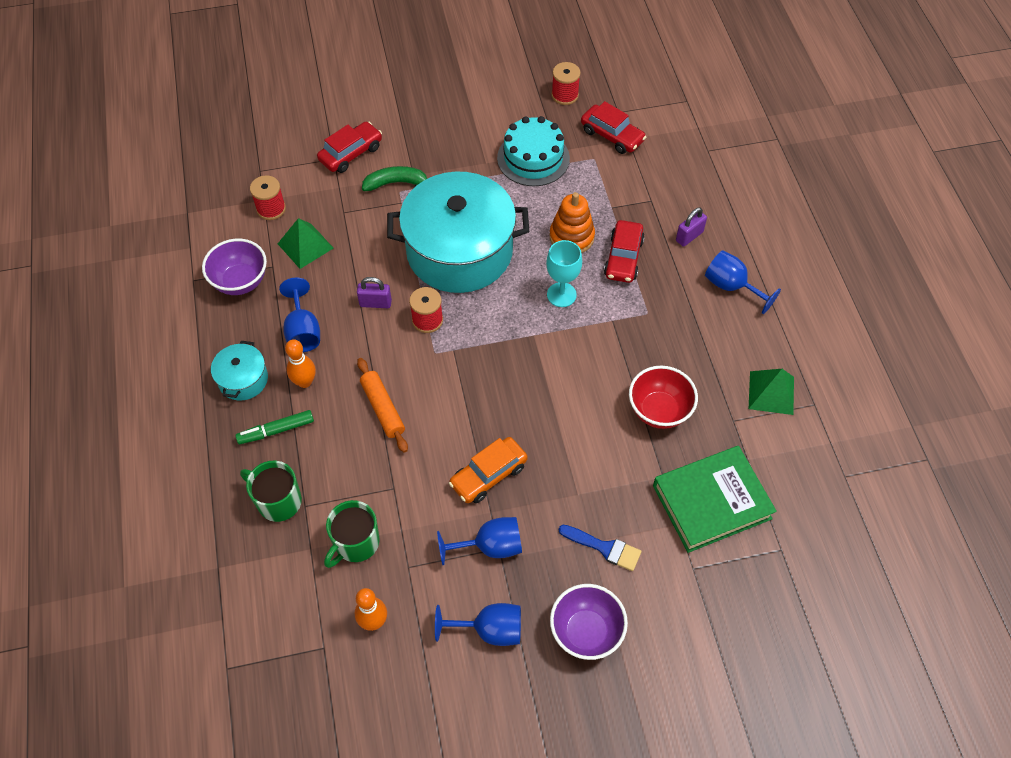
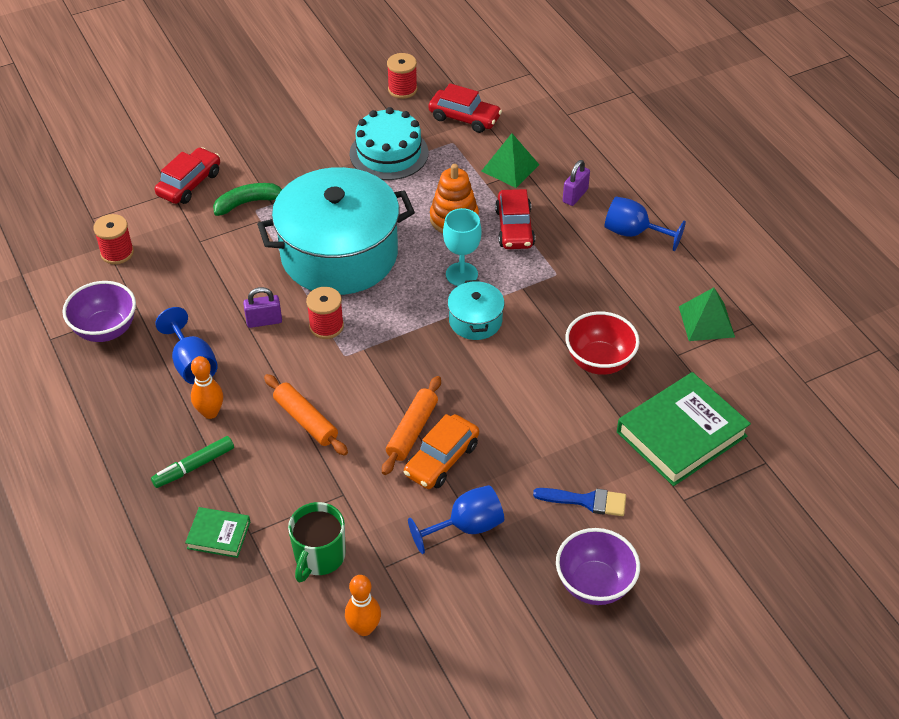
camera: 15 degrees left, 10 degrees down
turquoise pot [211,341,268,401] -> turquoise pot moved to [448,280,505,340]
green mug [240,461,302,522] -> green book [185,507,250,558]
green pyramid [278,218,333,269] -> green pyramid moved to [481,133,539,188]
blue goblet [435,603,521,646] -> none
none -> orange rolling pin [382,376,441,475]

